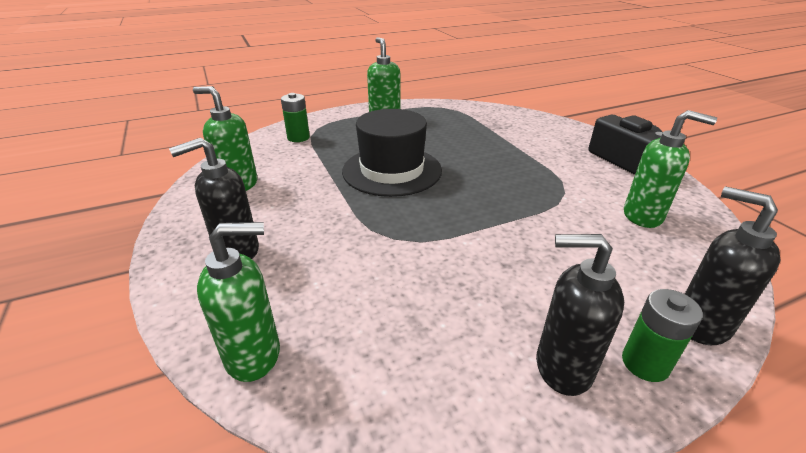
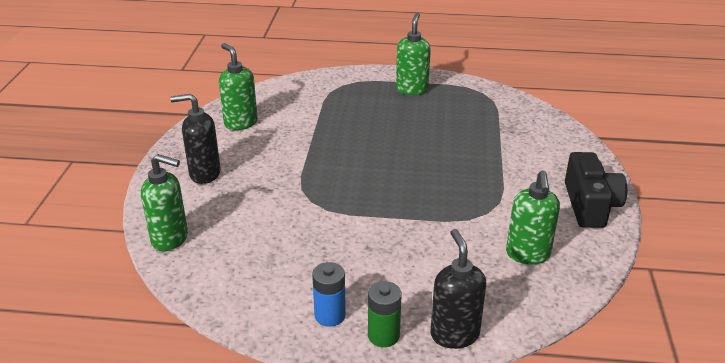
camera: 30 degrees right, 0 degrees up
green battery [281,93,310,142] -> none
black hat [342,109,442,197] -> none
black soap dispenser [536,234,624,396] -> blue battery [312,262,346,327]
green soap dispenser [624,110,717,228] -> green soap dispenser turned 45 degrees clockwise [506,170,560,265]

